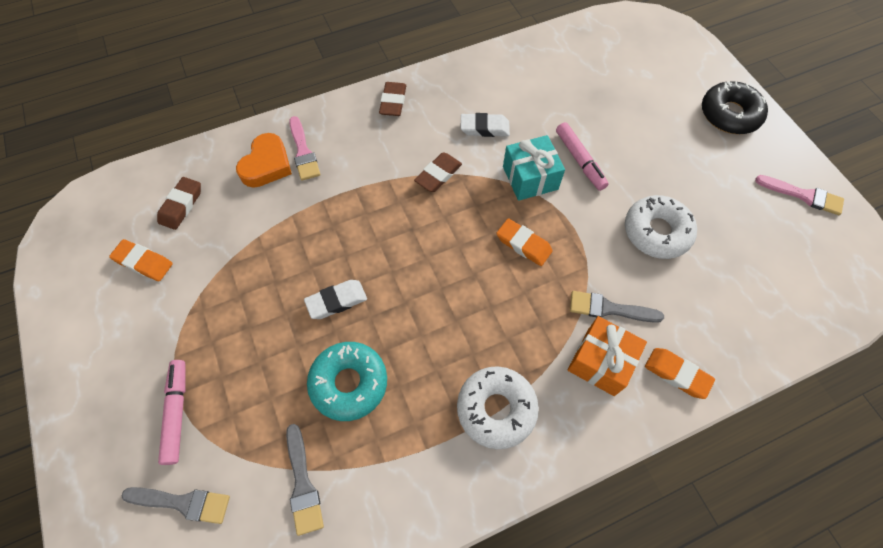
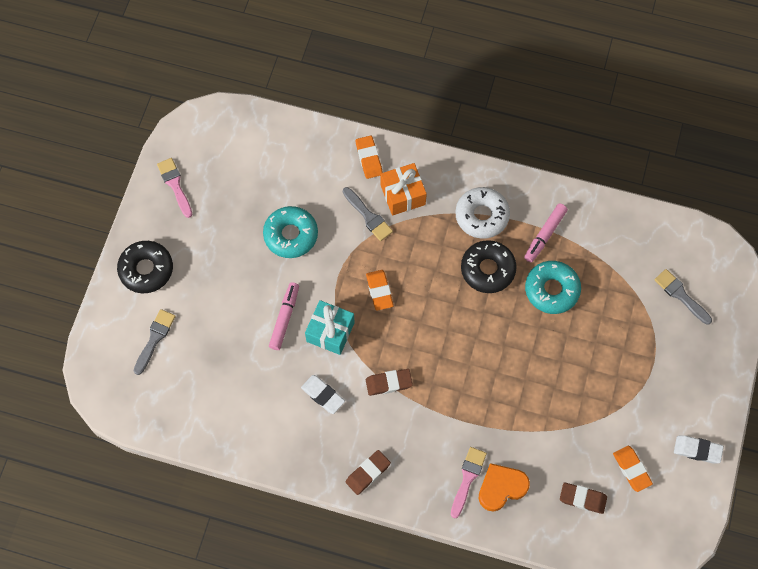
camera: 140 degrees left, 5 degrees up
brown eraser [157,177,201,230] -> brown eraser turned 45 degrees clockwise [560,482,607,514]
pink marker [158,360,186,465] -> pink marker moved to [524,203,568,262]
grey brush [286,424,324,536] -> grey brush moved to [134,309,176,375]
white eraser [304,280,367,319] -> white eraser moved to [674,435,724,463]
white donut [625,195,697,259] -> turquoise donut [263,206,318,258]
none -> black donut [461,240,517,293]

